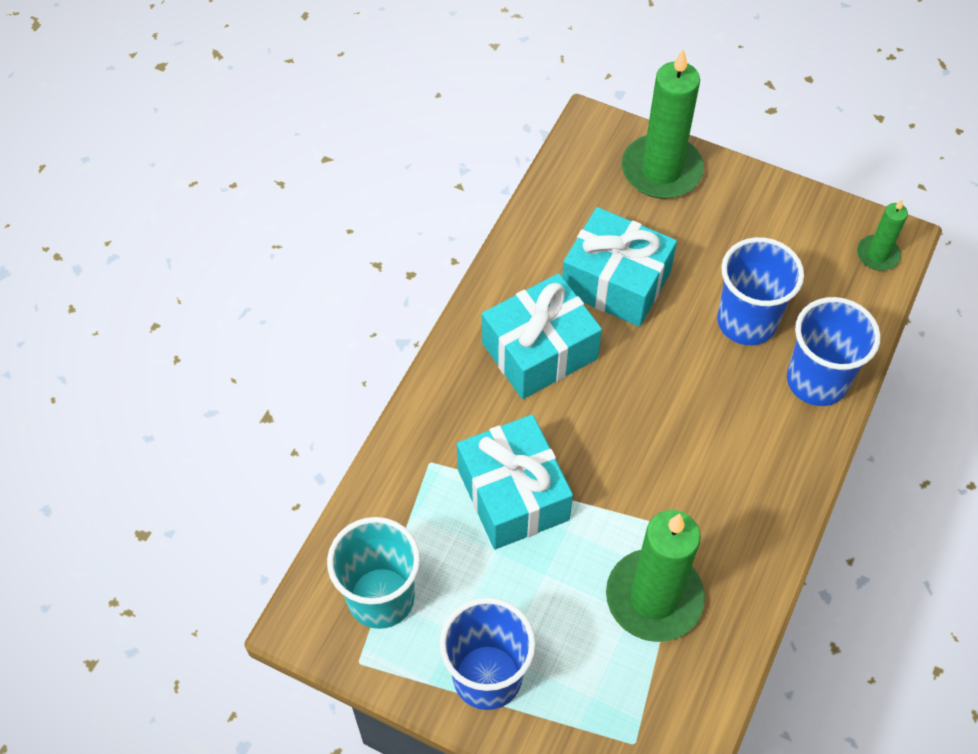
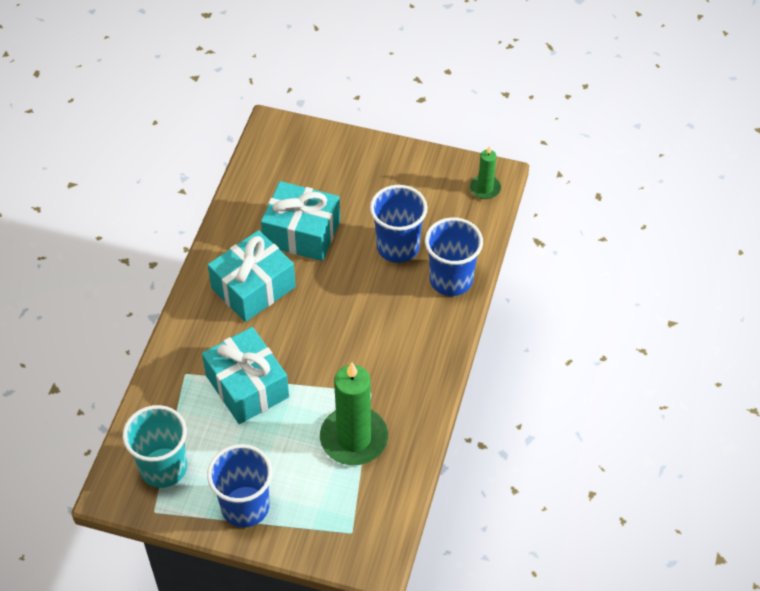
camera: 10 degrees left, 5 degrees down
green candle [622,49,704,199] -> none

